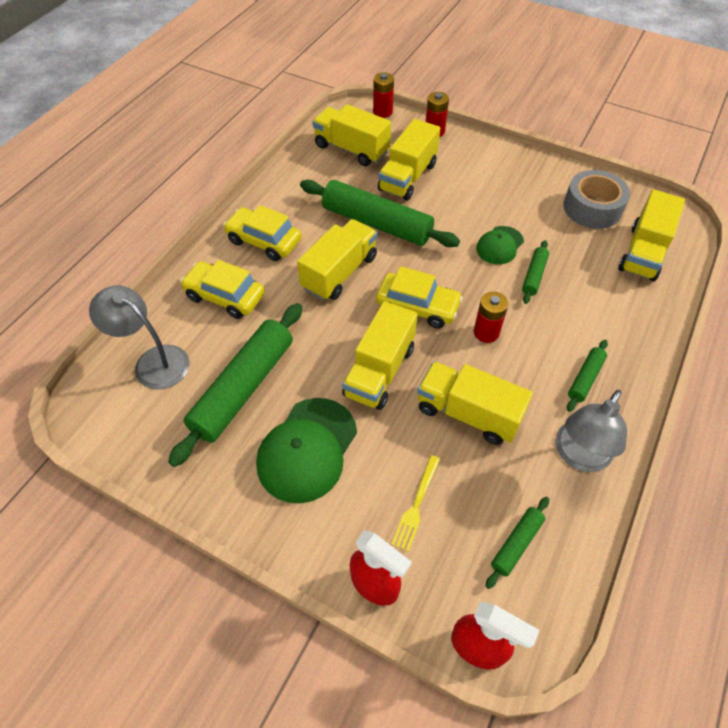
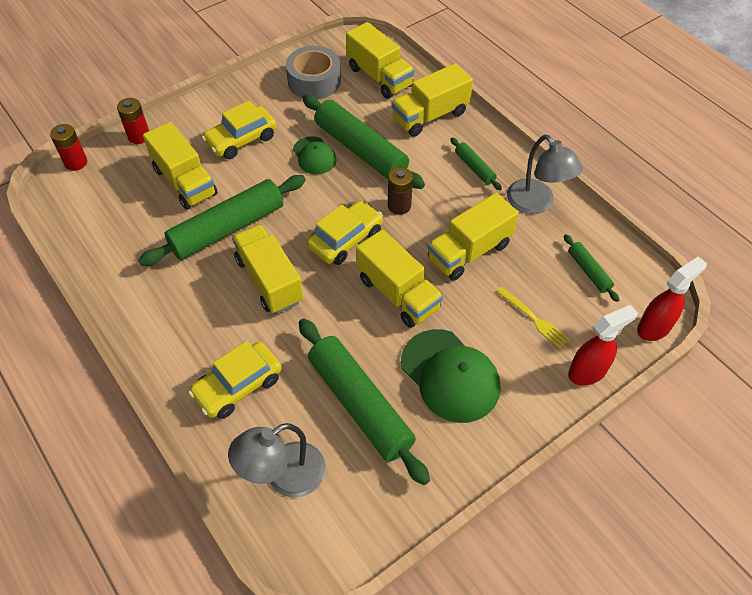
camera: 65 degrees left, 0 degrees up
yellow car [223,205,302,261] -> yellow car moved to [202,100,277,159]
yellow truck [312,104,391,167] -> yellow truck moved to [391,63,473,137]
red battery [474,292,508,343] -> brown battery [388,167,413,215]
green rolling pin [522,240,549,304] -> green rolling pin [302,94,425,189], size x2.13

